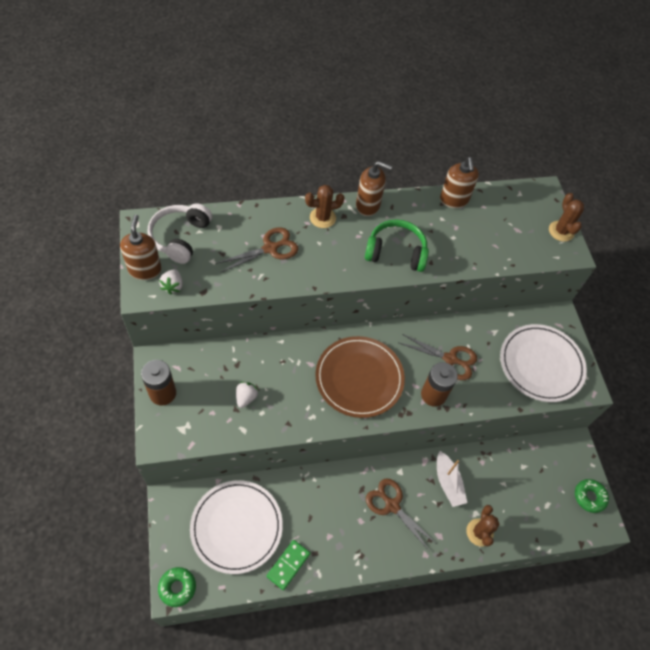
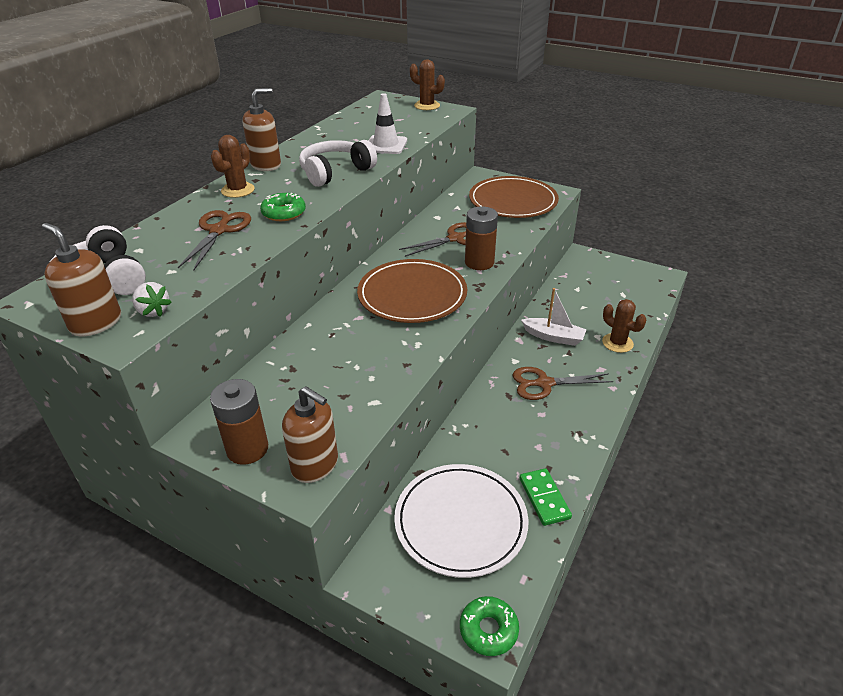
camera: 45 degrees left, 20 degrees down
white strawberry [236,382,258,408] -> none
green headphones [365,219,429,272] -> white headphones [299,140,377,187]
brown soap dispenser [440,157,479,208] -> brown soap dispenser moved to [282,387,338,483]
white plate [500,324,587,402] -> brown plate [469,176,559,218]
green donut [575,479,609,513] -> green donut moved to [260,193,306,221]
none -> white traffic cone [368,93,407,154]

